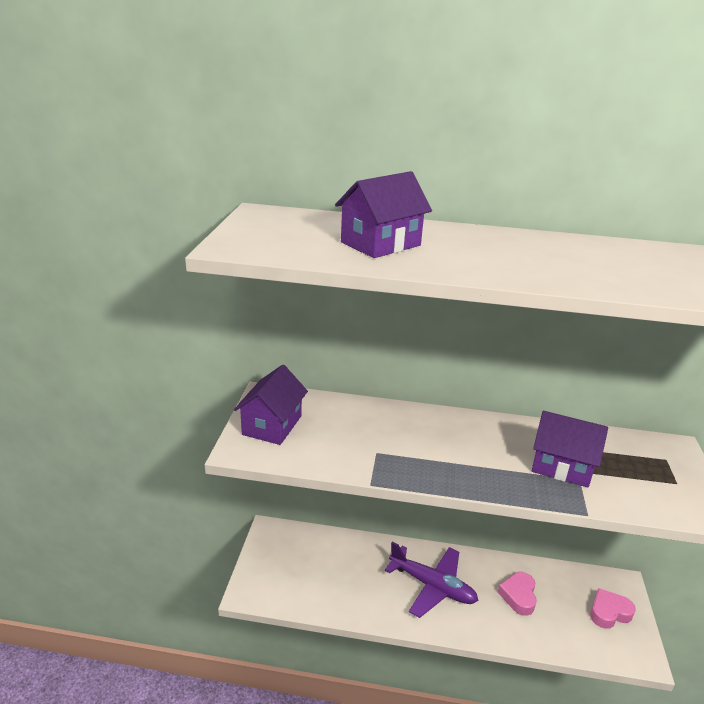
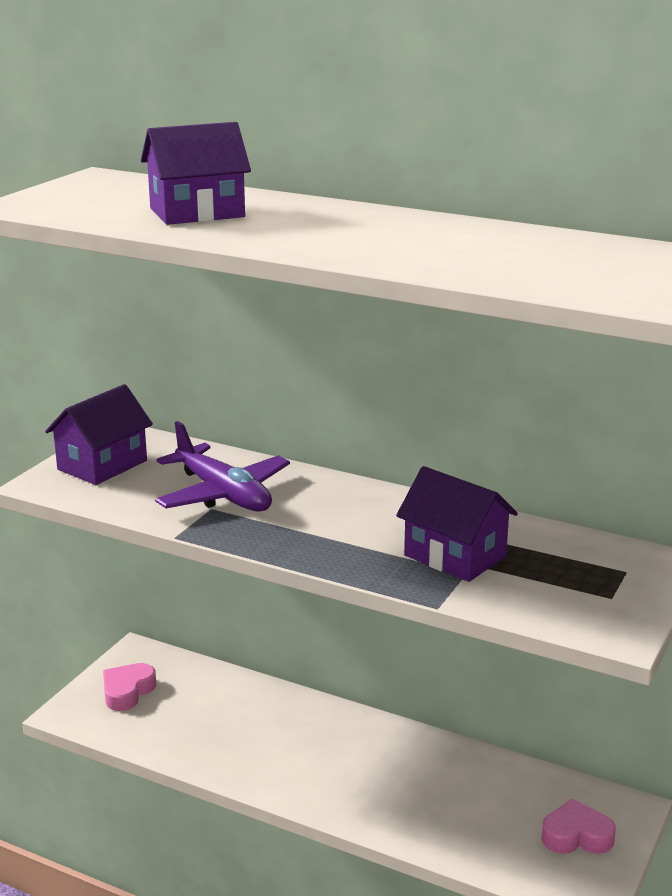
camera: 20 degrees right, 5 degrees down
purple plane [385,542,478,618] -> purple plane moved to [155,421,290,512]
pink heart [498,572,537,616] -> pink heart moved to [103,663,156,711]

